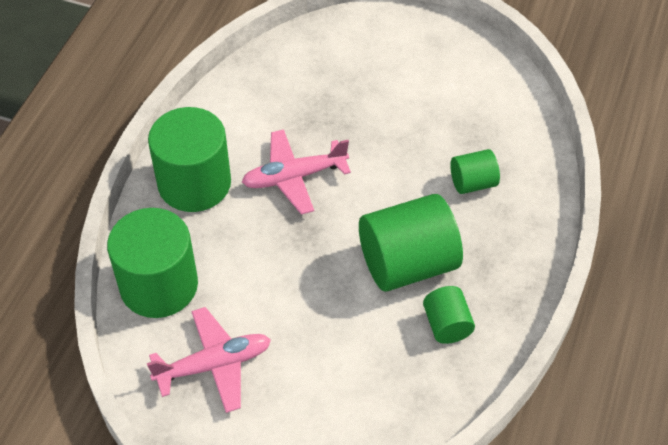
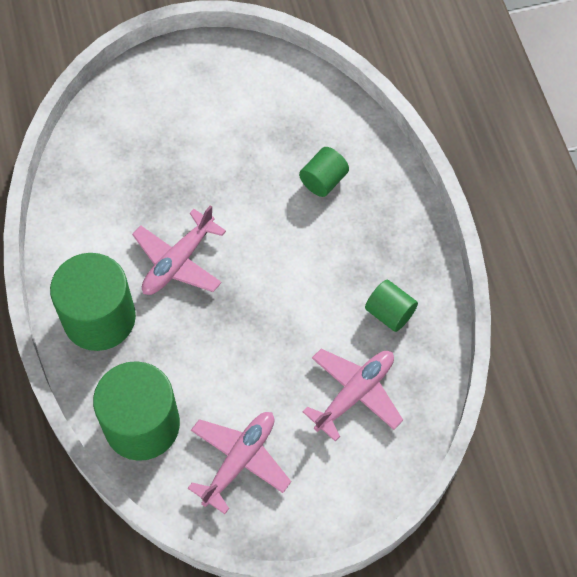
camera: 35 degrees left, 10 degrees up
green cylinder [359,194,463,292] -> none
none -> pink plane [302,349,403,442]

